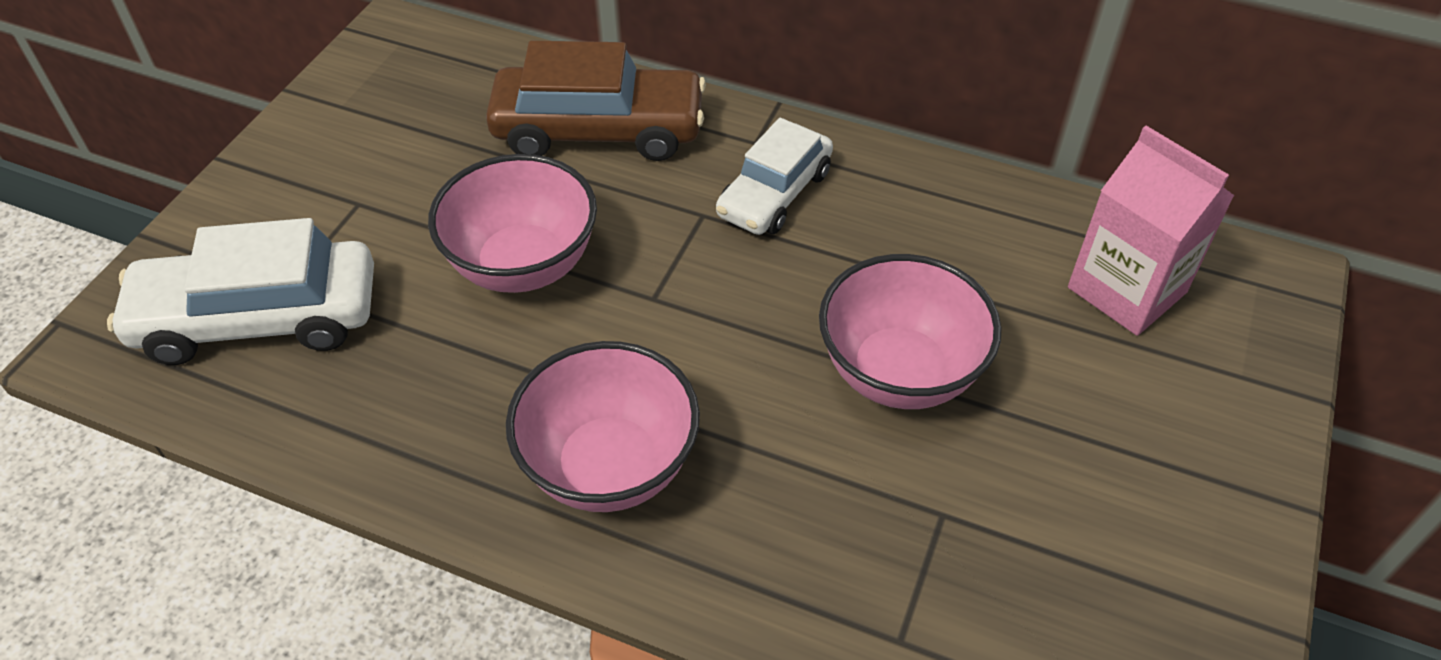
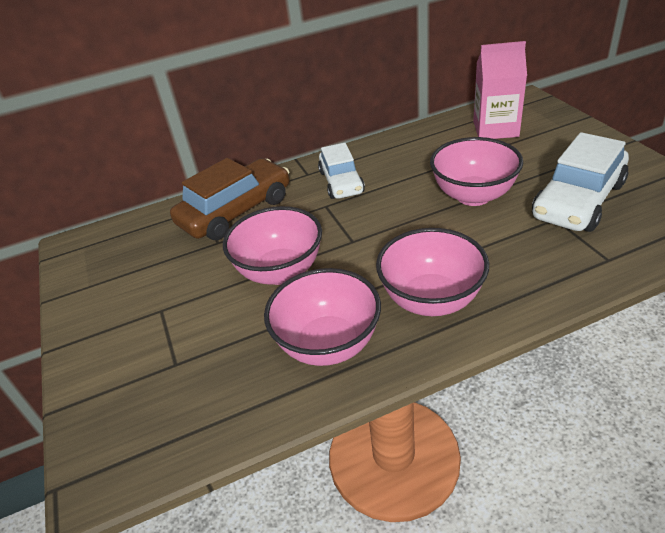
camera: 40 degrees left, 10 degrees down
white car [107,218,374,365] -> white car moved to [532,132,629,232]
none -> pink bowl [264,268,381,366]

